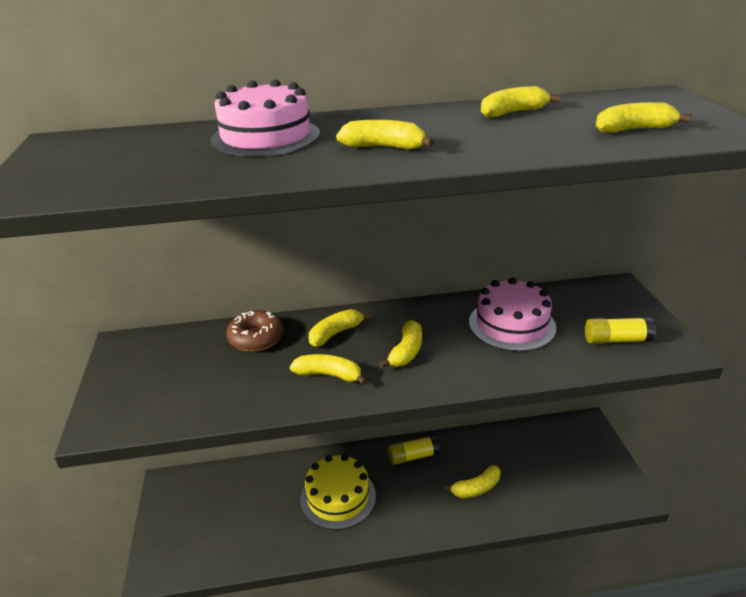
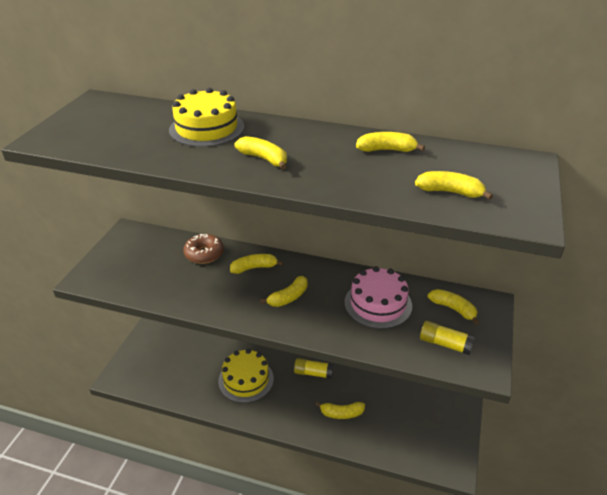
camera: 25 degrees right, 5 degrees up
pink cake [211,79,320,157] -> yellow cake [169,88,244,147]
yellow banana [290,354,367,385] -> yellow banana moved to [428,289,479,325]

